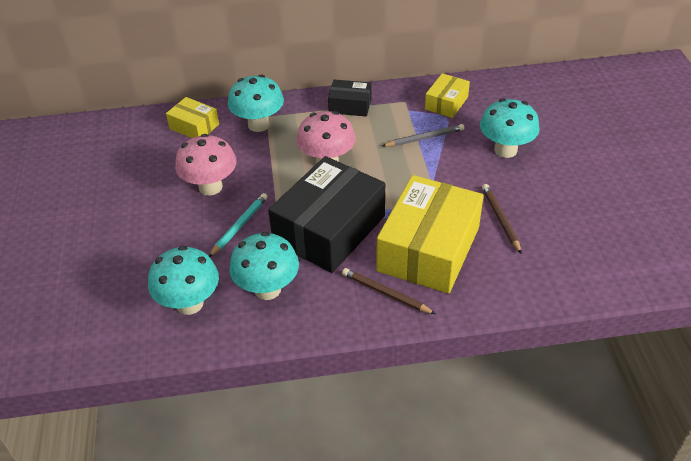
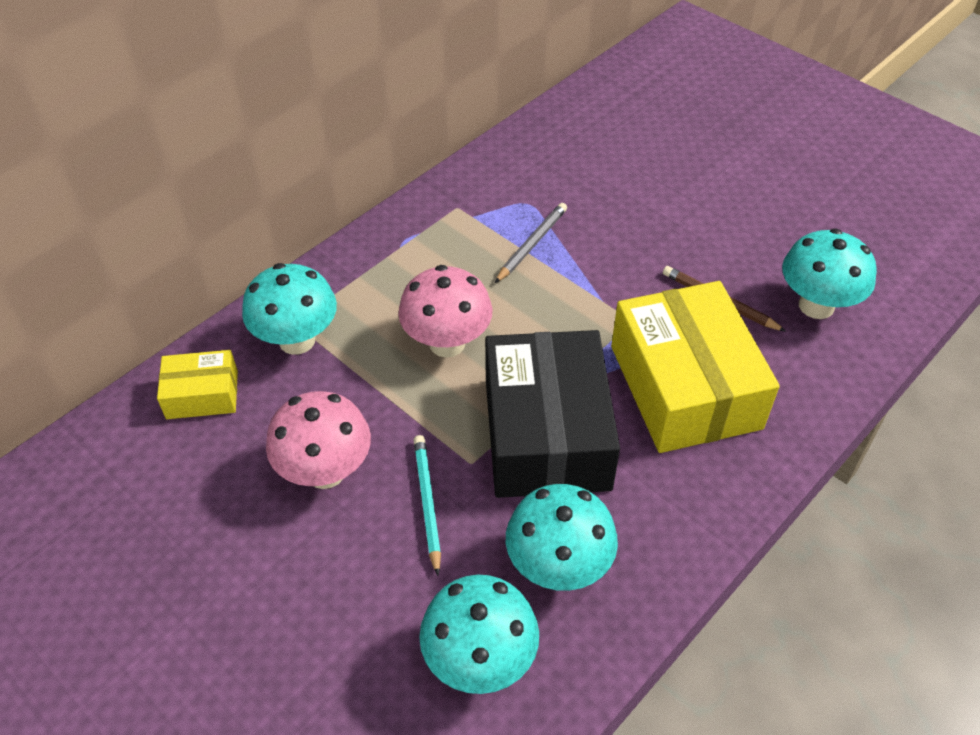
camera: 40 degrees left, 5 degrees up
black box [328,80,372,117] -> none
brown pencil [342,268,435,314] -> none
yellow box [425,73,470,118] -> none
turquoise mushroom [480,98,540,158] -> turquoise mushroom moved to [782,228,877,319]

